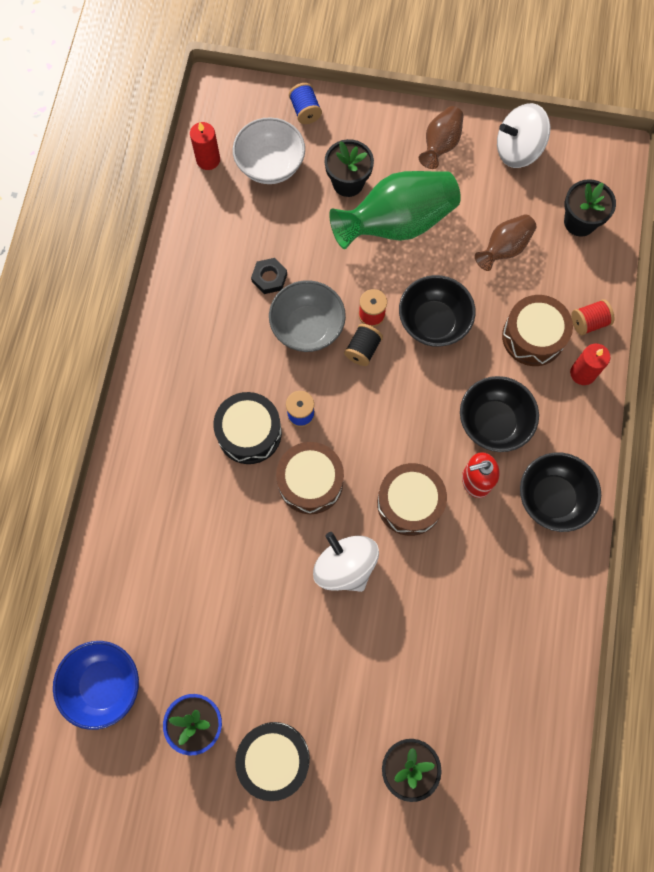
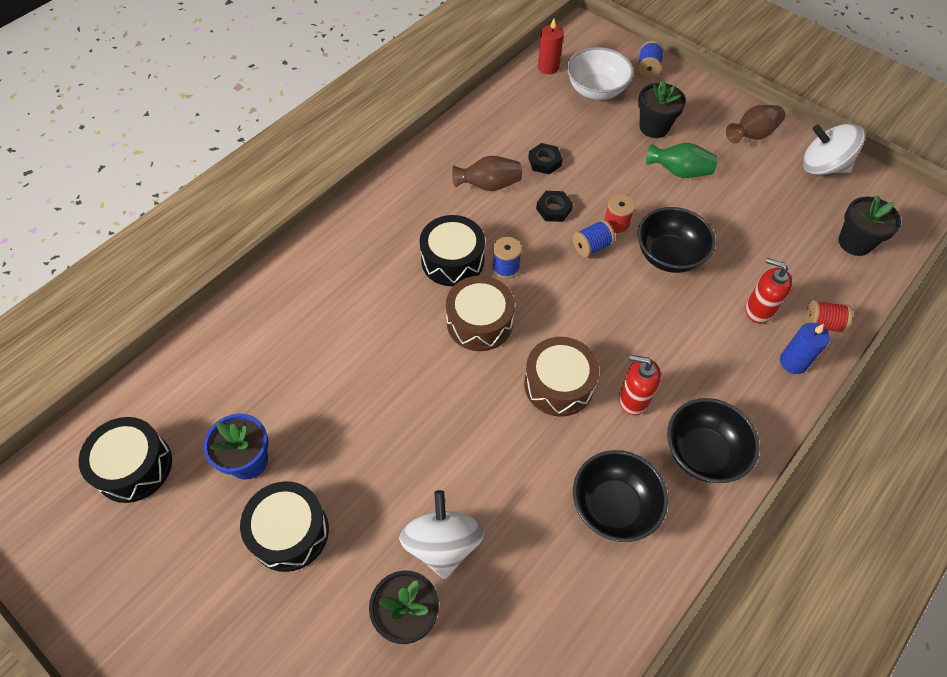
camera: 30 degrees right, 15 degrees down
blue bowl [53,641,139,730] -> none
grey bowl [269,280,346,352] -> black nut [536,191,573,222]
white spinning top [313,532,379,592] -> white spinning top moved to [399,490,485,579]
green vase [329,171,461,249] -> green vase [646,143,717,178], size x0.54
black spool [344,324,383,366] -> blue spool [573,220,615,258]
black bowl [460,376,539,452] -> black bowl moved to [573,450,668,542]
brown vase [475,214,536,271] -> brown vase moved to [452,156,522,191]
brown drum [502,295,573,366] -> red soap dispenser [745,258,792,324]
red candle [570,344,610,385] -> blue candle [780,323,830,374]
none -> black drum [79,417,172,503]

